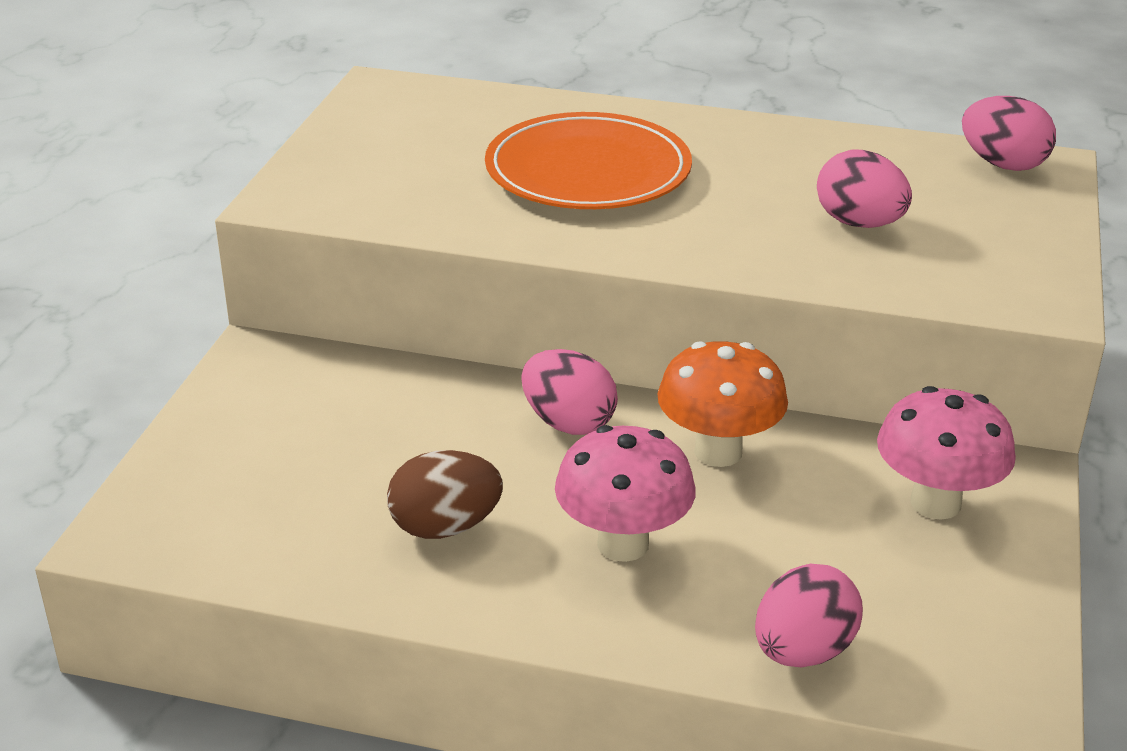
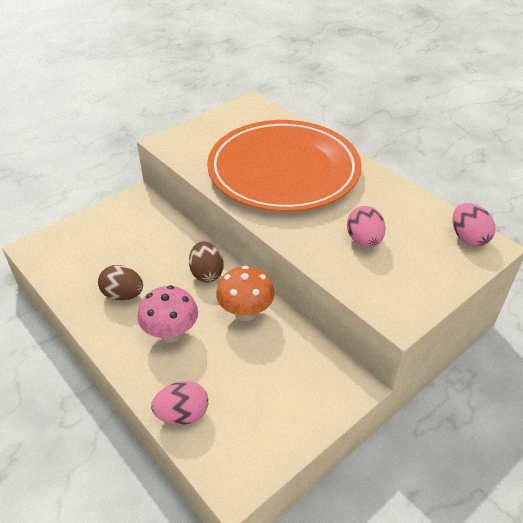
camera: 35 degrees right, 10 degrees up
orange plate [485,112,692,209] -> orange plate [207,120,362,212], size x1.65
pink egg [521,349,618,435] -> brown egg [189,241,223,282]
pink mushroom [877,386,1016,520] -> none

